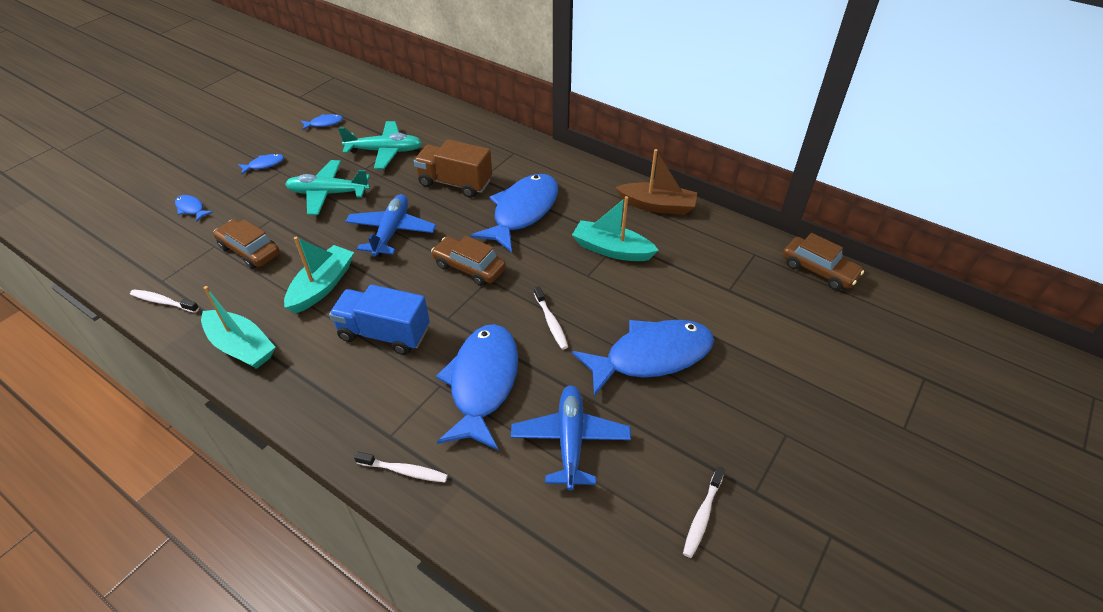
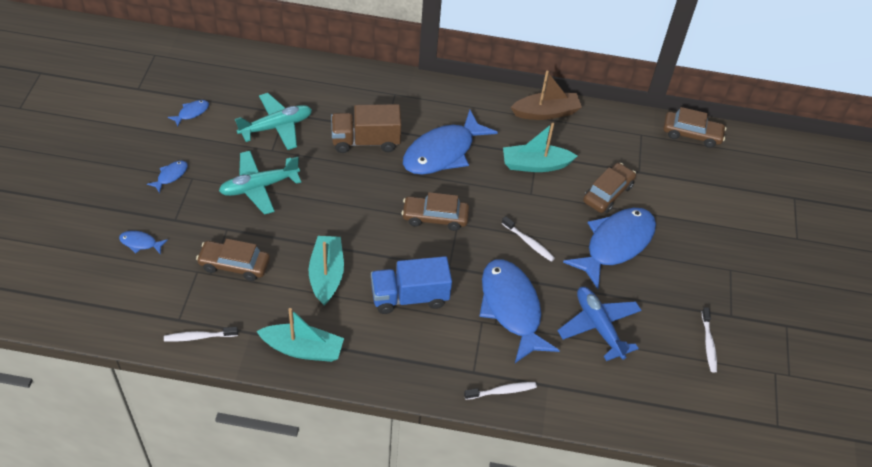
camera: 30 degrees left, 5 degrees up
blue plane [345,194,436,257] -> none
blue fish [471,174,558,253] -> blue fish turned 135 degrees counterclockwise [403,110,498,175]
none -> brown car [583,163,636,213]

